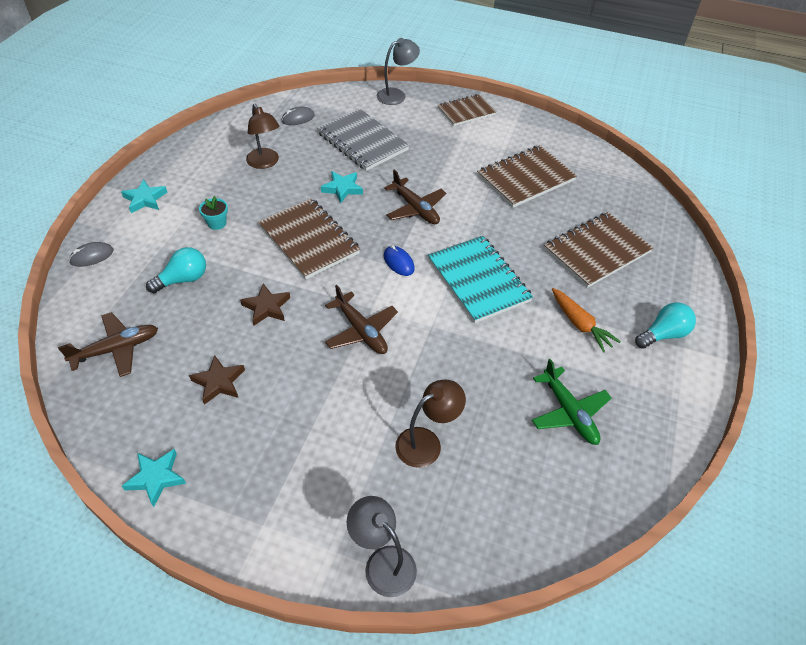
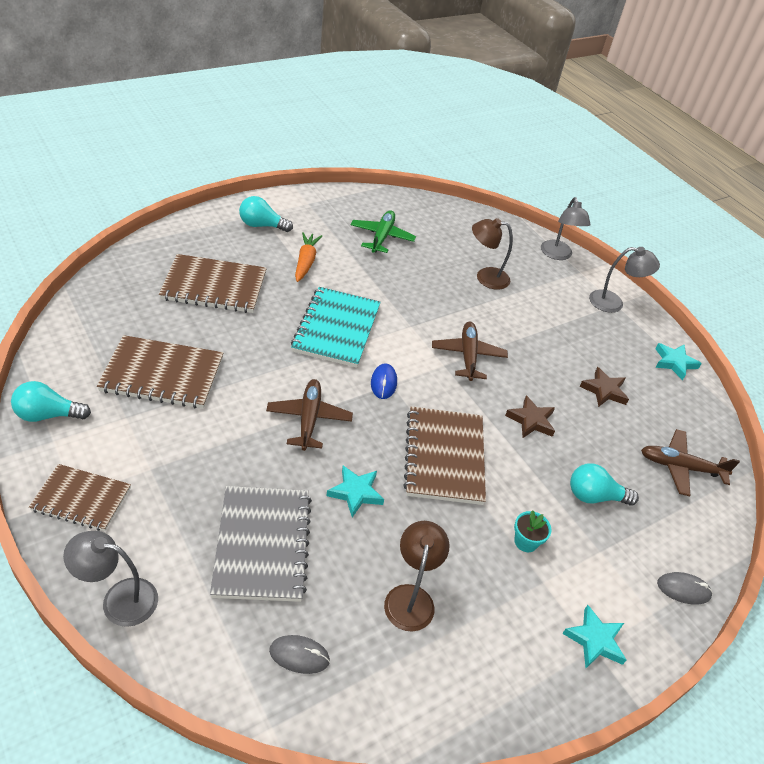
camera: 145 degrees left, 5 degrees down
none -> turquoise light bulb [11,381,91,422]
none -> grey lamp [589,247,660,313]

